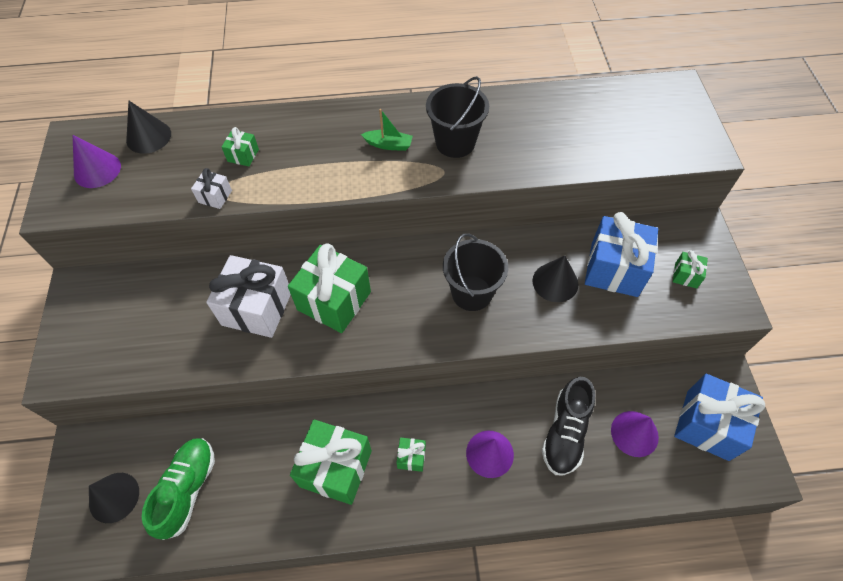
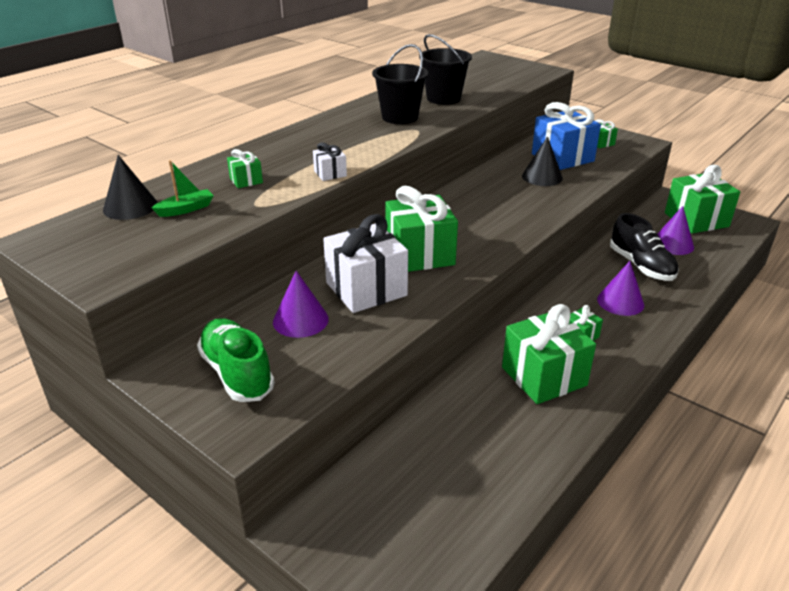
camera: 45 degrees left, 25 degrees down
purple cone [73,135,121,188] -> purple cone moved to [273,271,329,338]
black cone [89,473,139,523] -> none
green shoe [142,438,215,540] -> green shoe moved to [197,318,275,402]
white gift [191,168,232,209] -> white gift moved to [313,142,347,181]
green boat [361,109,413,151] -> green boat moved to [152,160,214,217]
black bucket [443,233,508,311] -> black bucket moved to [419,34,472,105]
blue gift [674,374,765,461] -> green gift [665,165,740,233]

